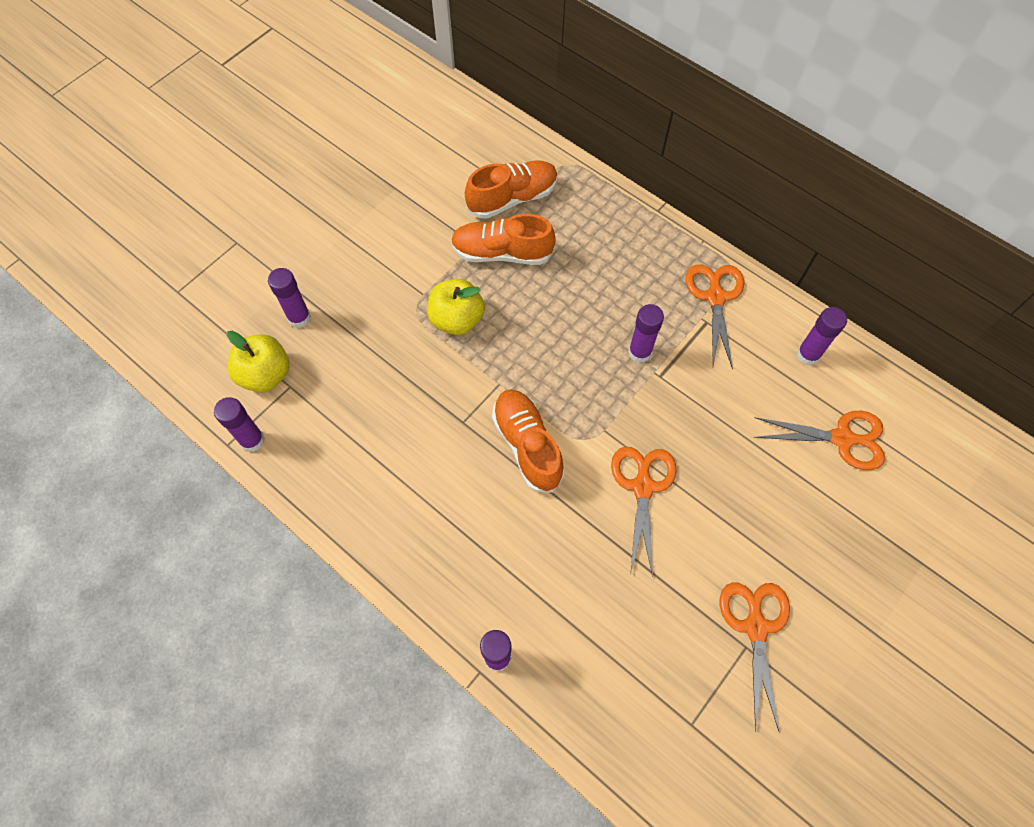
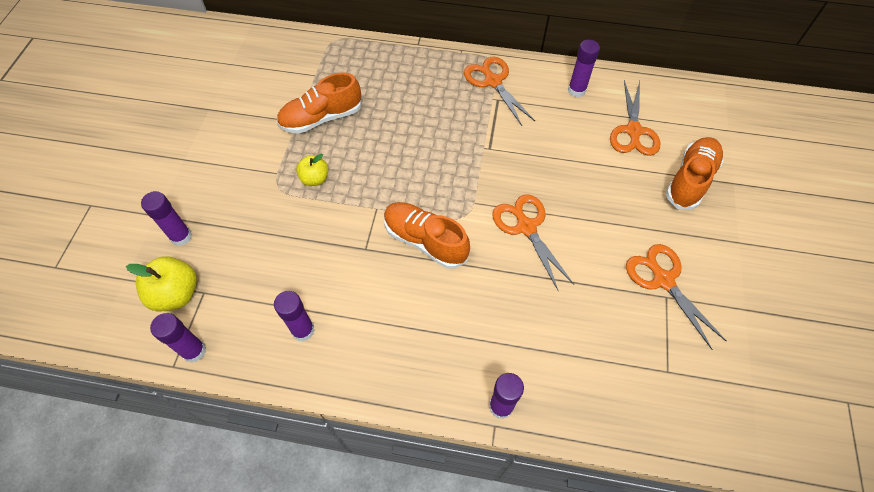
camera: 30 degrees left, 5 degrees down
yellow apple [427,279,485,335] -> yellow apple [296,154,329,186], size x0.64
orange shoe [465,160,558,219] -> orange shoe moved to [666,137,724,210]
purple glue stick [628,304,664,363] -> purple glue stick moved to [274,291,315,342]
orange scissors [754,411,885,470] -> orange scissors turned 120 degrees clockwise [610,80,660,156]

